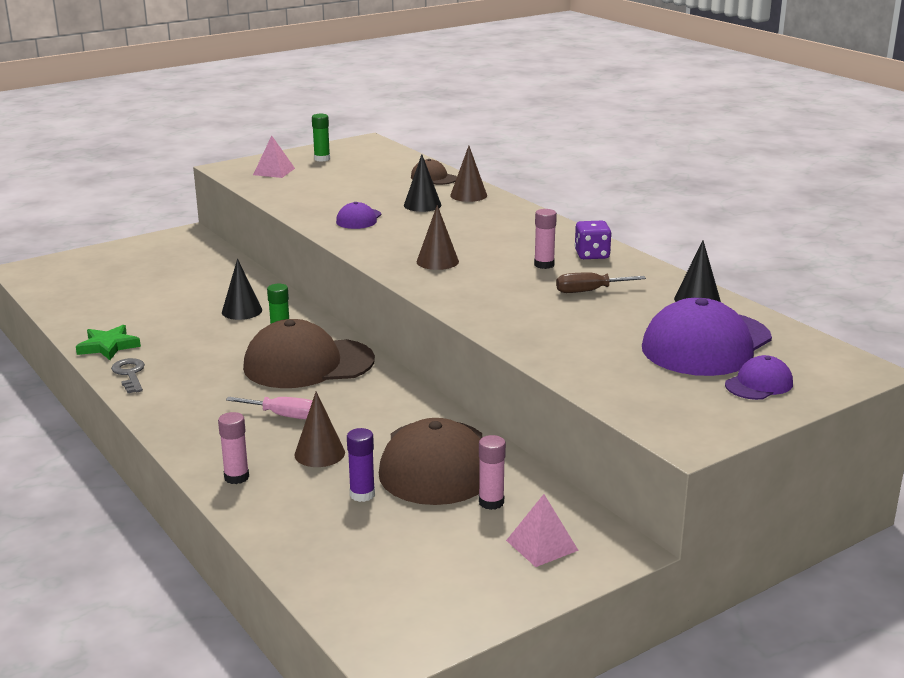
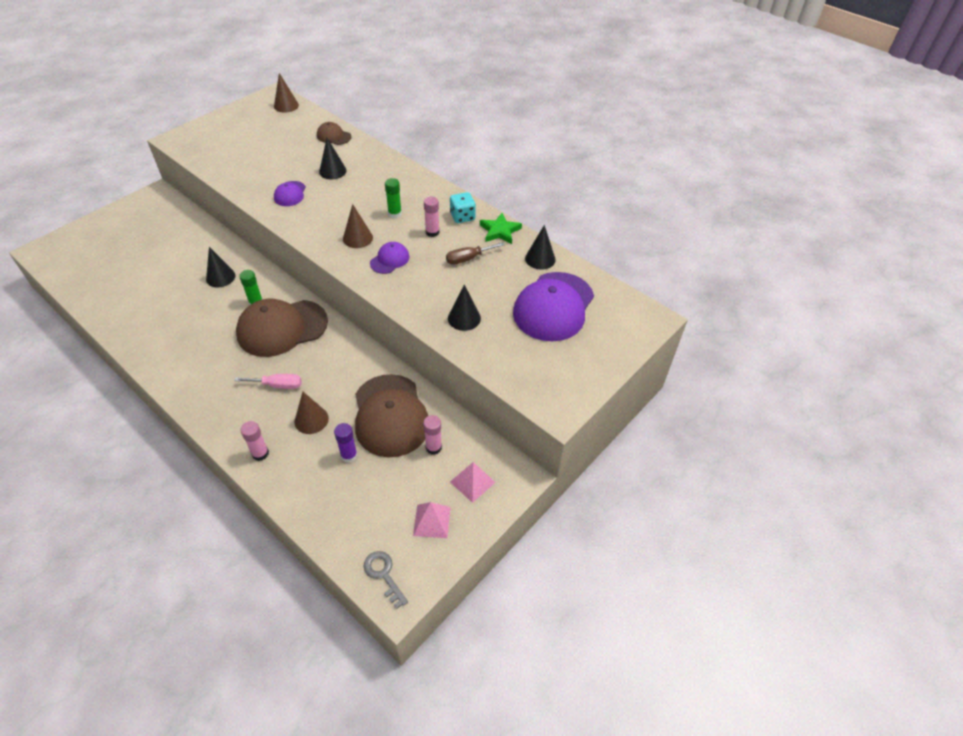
camera: 15 degrees left, 25 degrees up
green star [76,325,141,360] -> green star moved to [480,213,522,244]
grey key [111,358,145,393] -> grey key moved to [364,551,408,609]
pink pyramid [253,135,295,178] -> pink pyramid moved to [413,502,451,538]
green glue stick [312,114,330,161] -> green glue stick moved to [385,178,402,218]
brown cone [450,146,487,202] -> brown cone moved to [274,73,299,113]
purple dice [575,221,612,259] -> turquoise dice [450,192,476,223]
purple cap [725,355,793,400] -> purple cap moved to [370,242,409,274]
none -> black cone [448,285,481,331]

